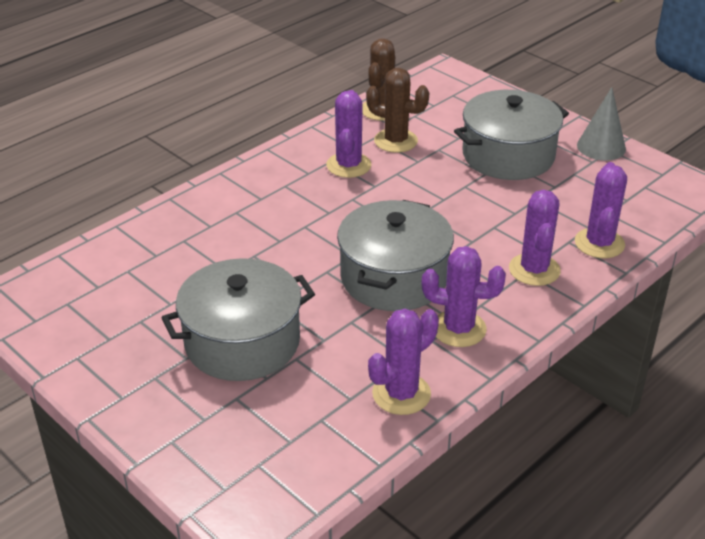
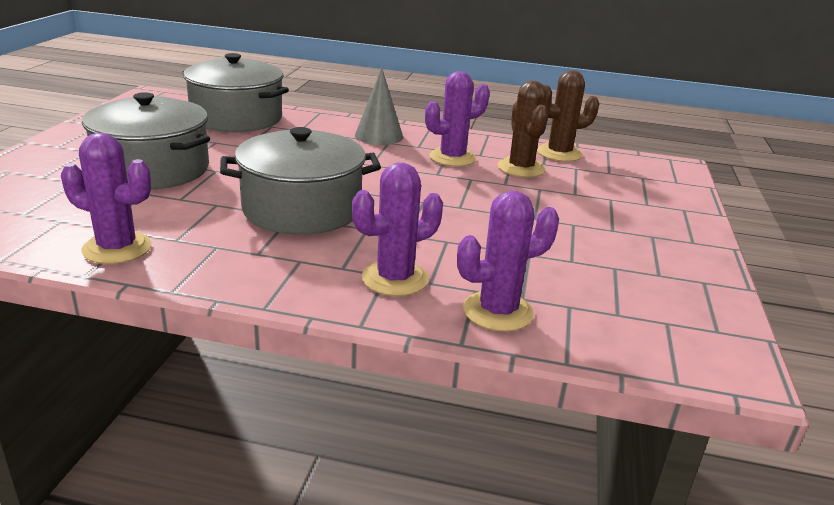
camera: 55 degrees right, 10 degrees down
purple cactus [422,246,506,347] -> none
grey pot [454,90,569,180] -> grey pot moved to [182,53,289,132]
grey cone [577,87,626,161] -> grey cone moved to [355,68,403,145]

